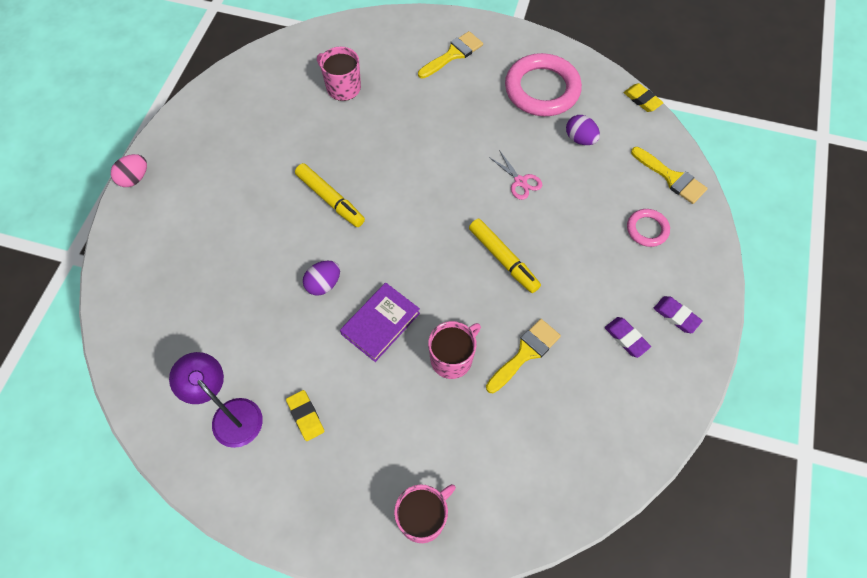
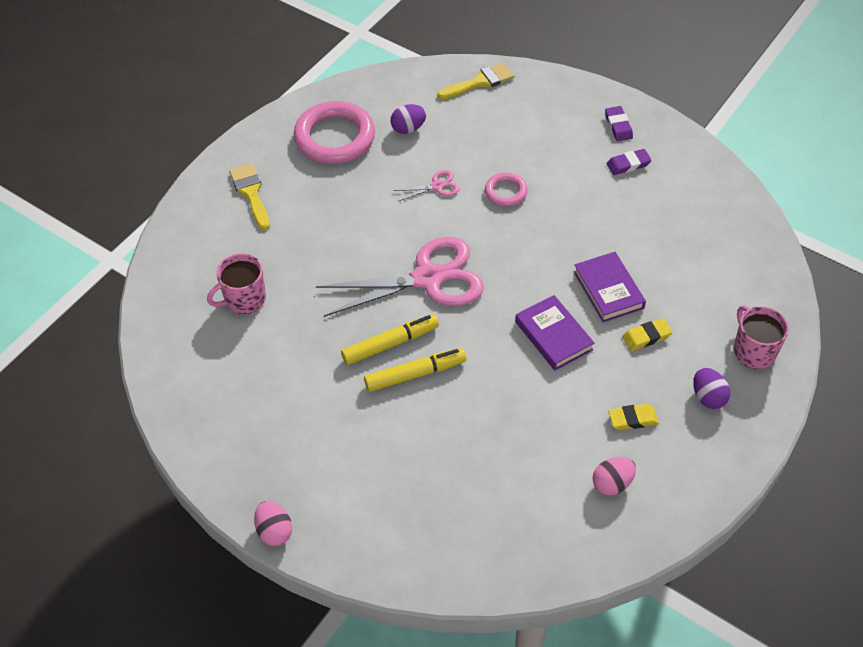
camera: 70 degrees left, 10 degrees down
purple lamp [169,352,263,448] -> pink egg [593,457,636,495]
purple egg [303,261,340,296] -> purple egg moved to [693,368,730,409]
pink mug [428,321,481,379] -> purple book [574,252,646,322]
yellow marker [469,218,541,293] -> yellow marker moved to [364,348,466,392]
yellow brush [486,319,561,393] -> none
yellow eraser [623,83,664,112] -> yellow eraser moved to [622,318,672,351]
pink ring [627,209,670,247] -> pink ring moved to [485,173,528,207]
purple eraser [653,296,703,333] -> purple eraser turned 75 degrees counterclockwise [605,106,633,141]
none -> pink scissors [316,237,484,317]

